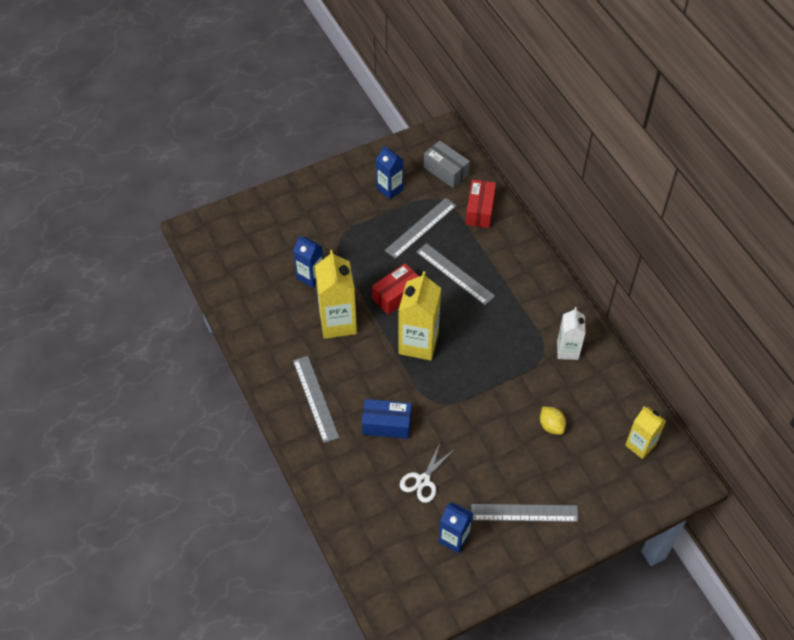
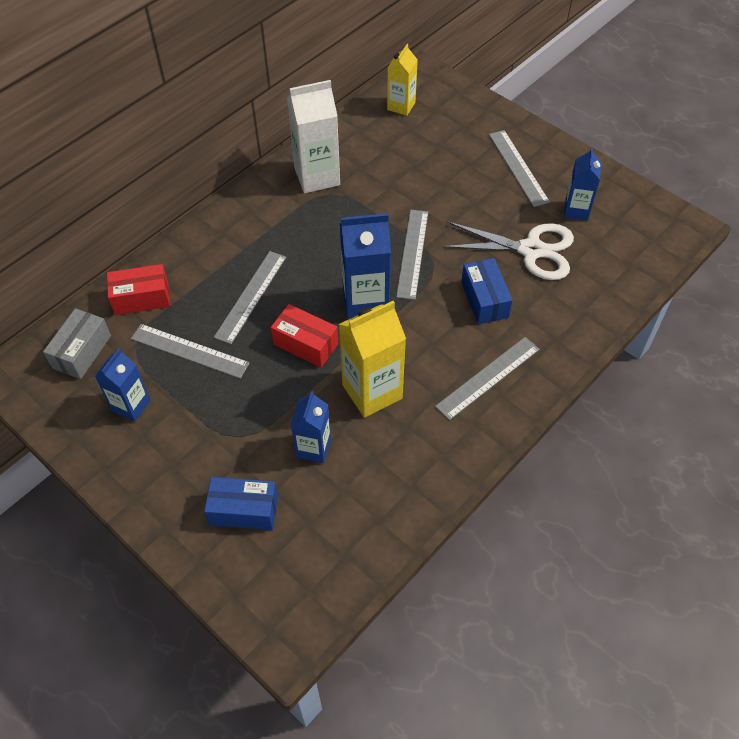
camera: 110 degrees left, 0 degrees up
yellow carton [398,271,441,361] -> blue carton [340,213,391,320]
white scissors [400,441,453,503] -> white scissors [442,221,574,280], size x1.73
yellow lemon [540,407,566,435] -> none
white carton [557,307,586,360] -> white carton [287,80,340,193], size x1.62
none -> blue box [204,477,278,530]
none -> grey ruler [396,210,428,300]

